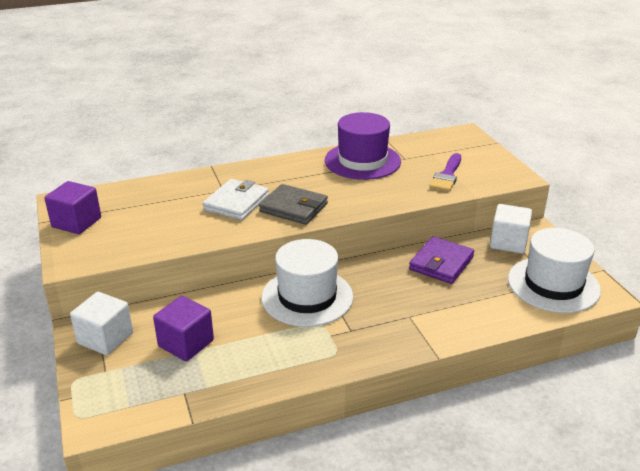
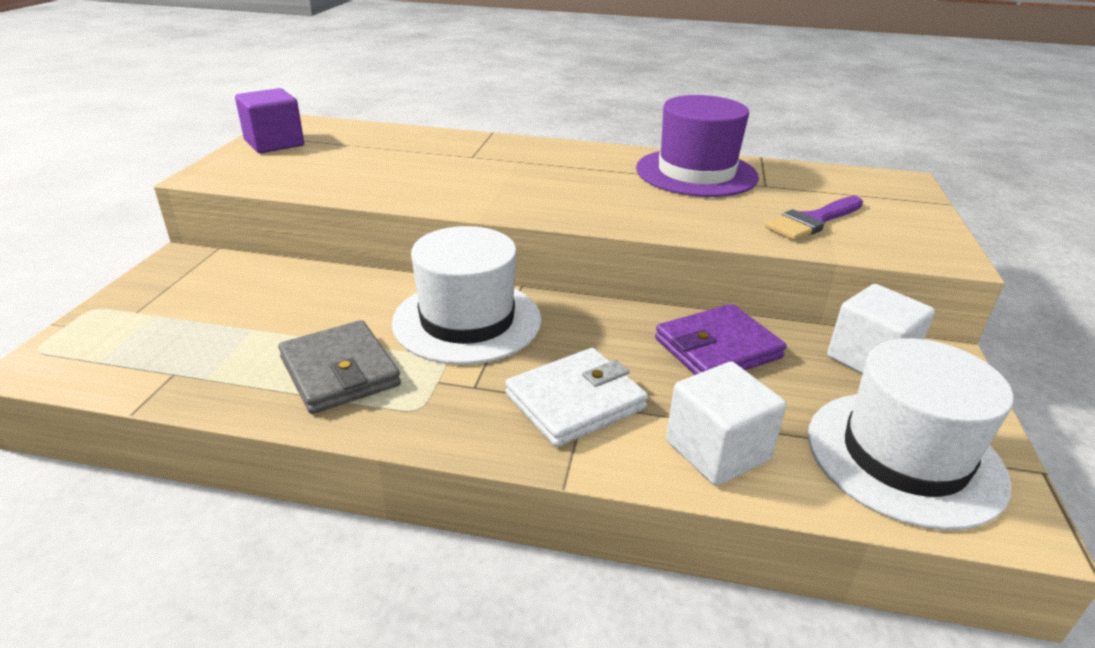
camera: 30 degrees right, 0 degrees up
white cube [70,292,133,355] -> white cube moved to [666,362,786,486]
purple cube [153,296,214,361] -> none
white wallet [203,179,269,220] -> white wallet moved to [505,348,648,447]
grey wallet [259,184,328,225] -> grey wallet moved to [278,320,401,414]

